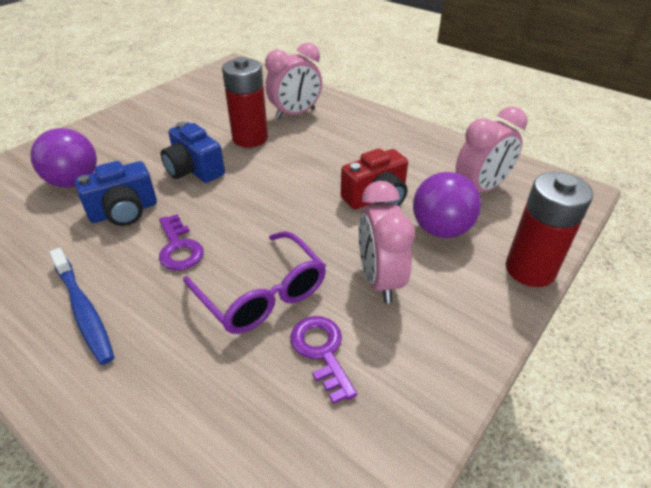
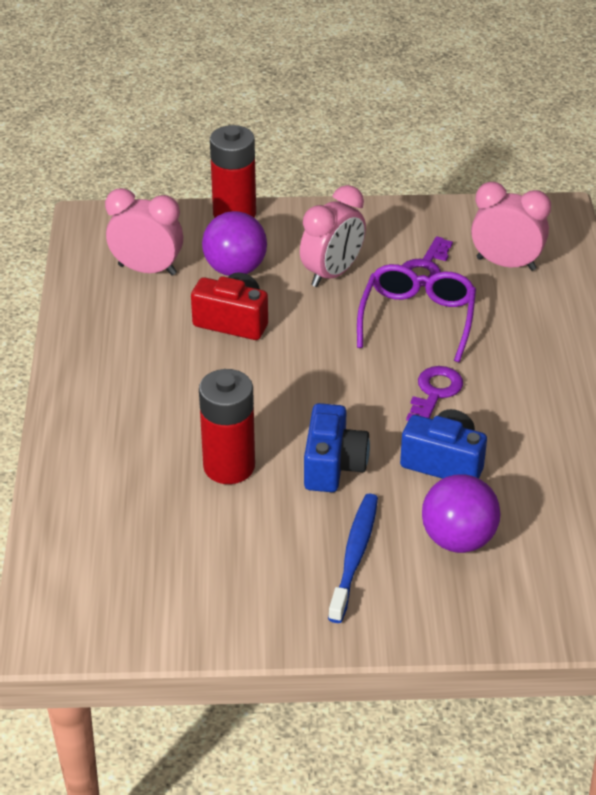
camera: 130 degrees left, 0 degrees up
blue toothbrush [49,248,114,365] -> blue toothbrush moved to [328,493,378,623]
pink clock [265,43,322,120] -> pink clock moved to [471,182,551,271]

